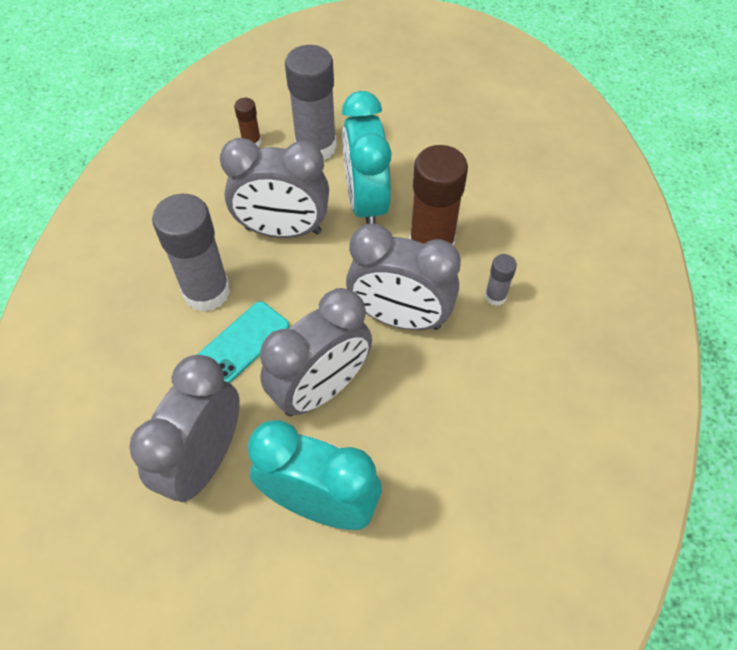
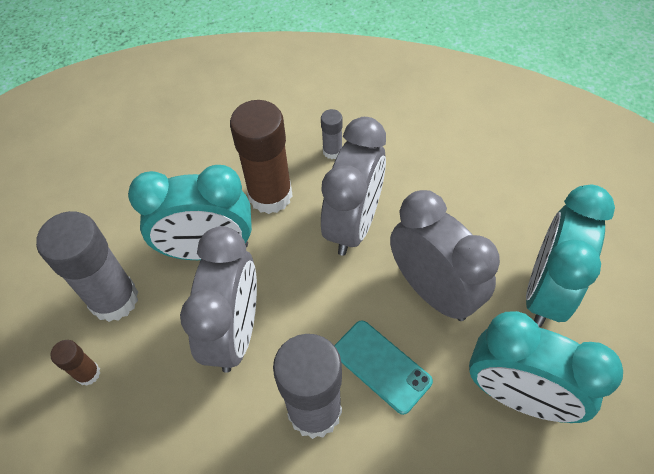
camera: 85 degrees left, 0 degrees up
grey clock [129,355,240,502] -> turquoise clock [469,311,623,423]

